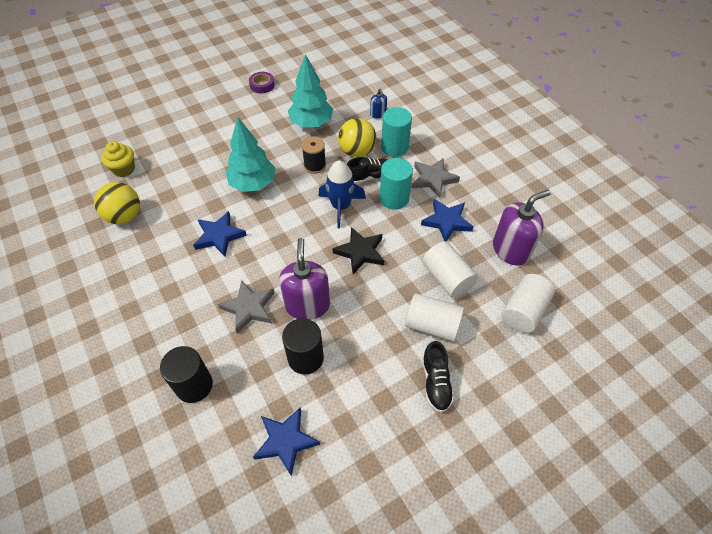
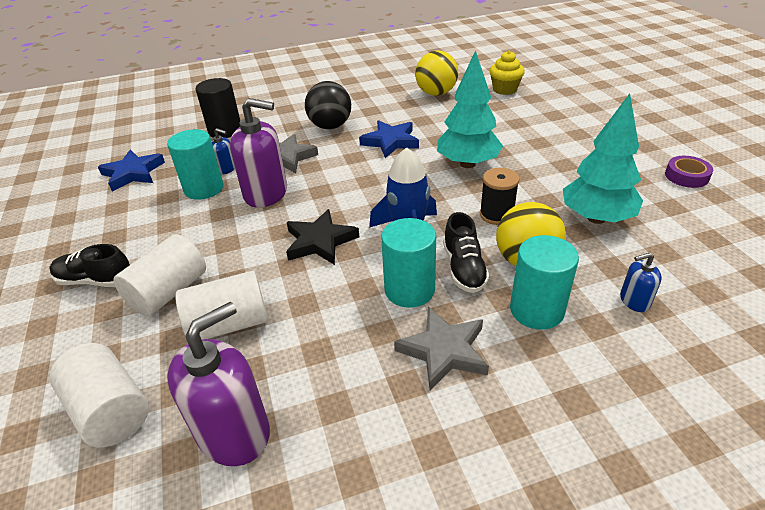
camera: 105 degrees right, 15 degrees down
black cylinder [282,318,324,375] -> turquoise cylinder [167,129,224,200]
blue star [421,199,473,241] -> none
purple soap dispenser [493,190,551,266] -> purple soap dispenser turned 120 degrees counterclockwise [167,302,270,466]
none -> blue soap dispenser [212,128,235,175]
none -> black ball [305,81,351,129]

